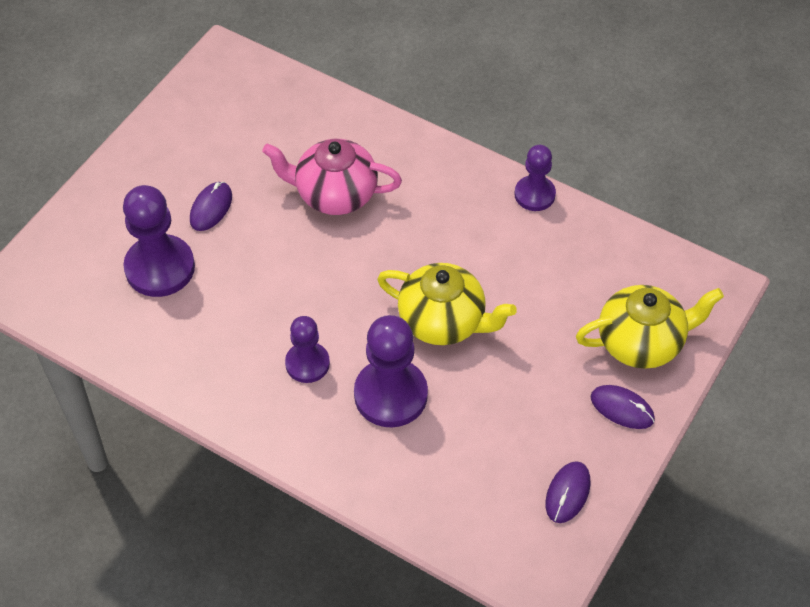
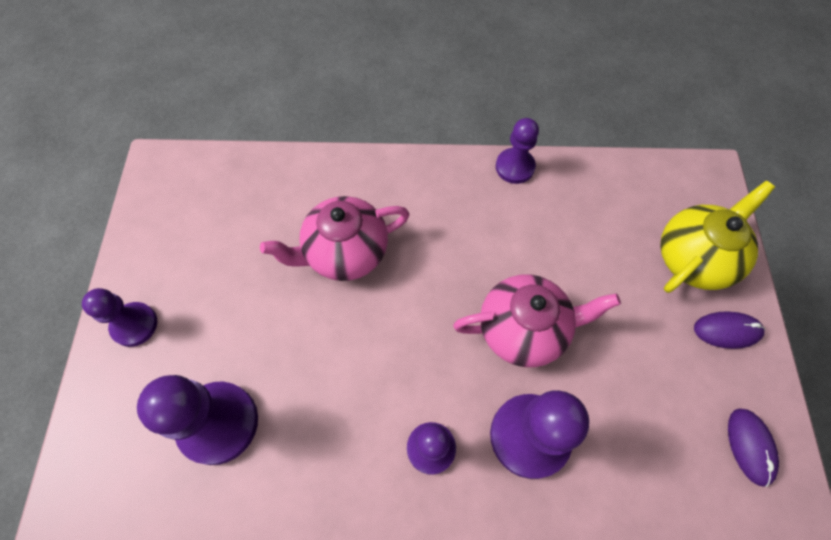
camera: 30 degrees left, 10 degrees up
purple mouse [190,182,232,231] -> none
yellow teapot [377,263,517,345] -> pink teapot [453,275,621,367]
none -> purple pawn [82,288,157,347]

